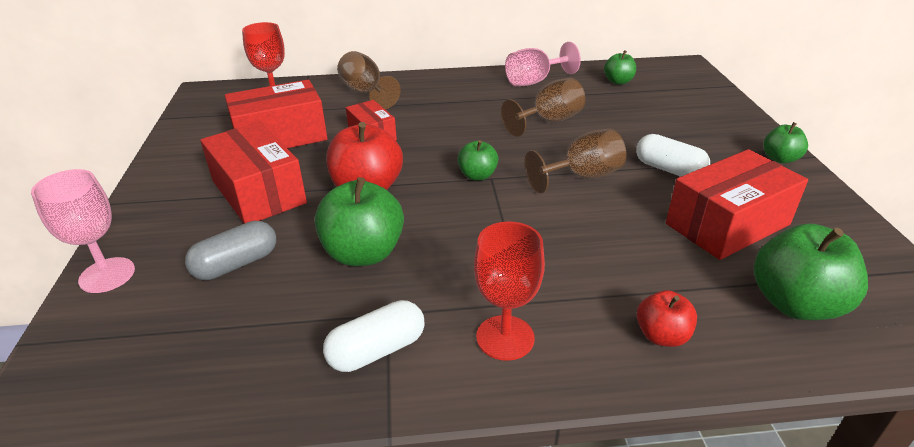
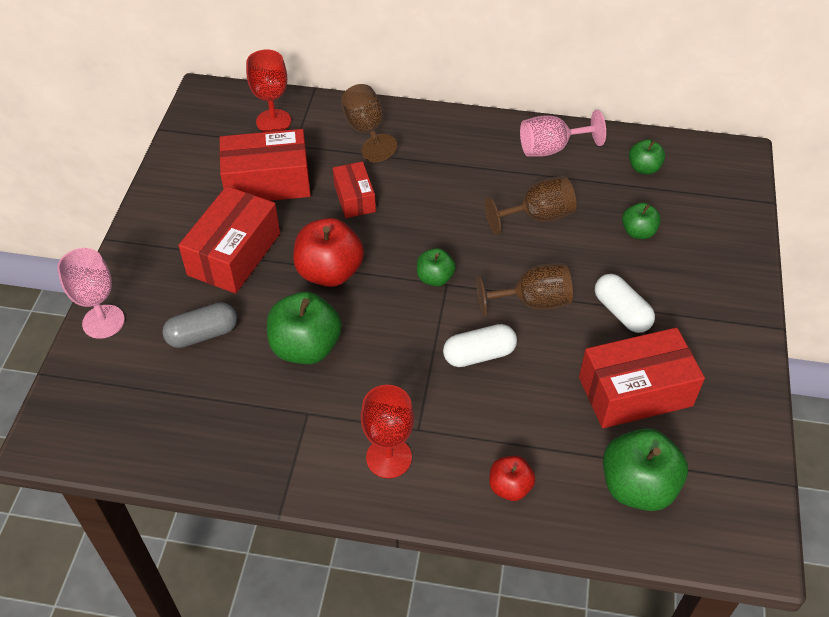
camera: 15 degrees right, 15 degrees up
red box [200,122,307,224] -> red box turned 45 degrees clockwise [178,186,280,294]
white capsule [323,300,425,372] -> white capsule moved to [443,324,517,367]
green apple [763,122,808,163] -> green apple moved to [622,202,661,239]

